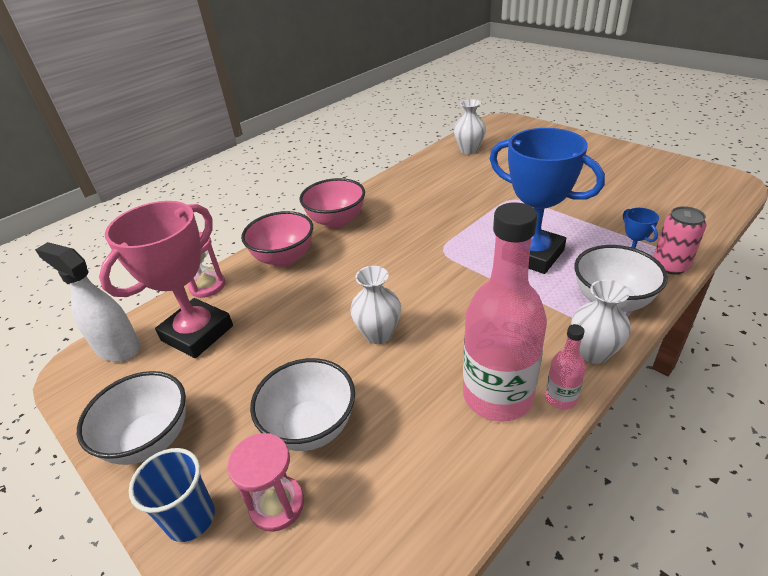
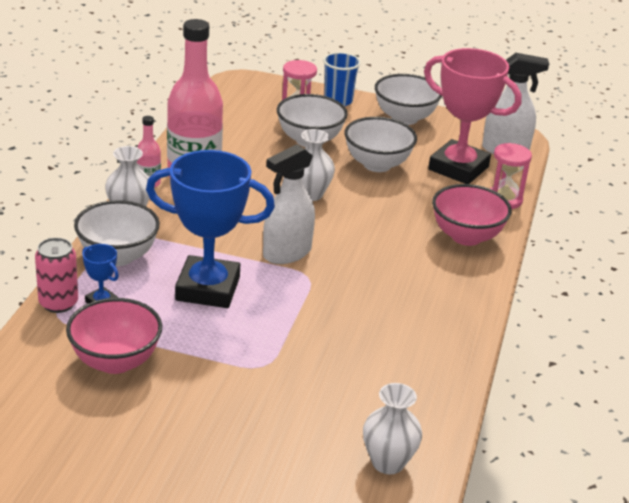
camera: 145 degrees right, 5 degrees down
pink trophy [99,201,233,358] -> pink trophy turned 60 degrees counterclockwise [424,48,522,184]
pink bowl [299,178,365,229] -> pink bowl moved to [66,298,162,374]
none -> white spray bottle [263,144,315,264]
none -> white bowl [344,117,417,172]

